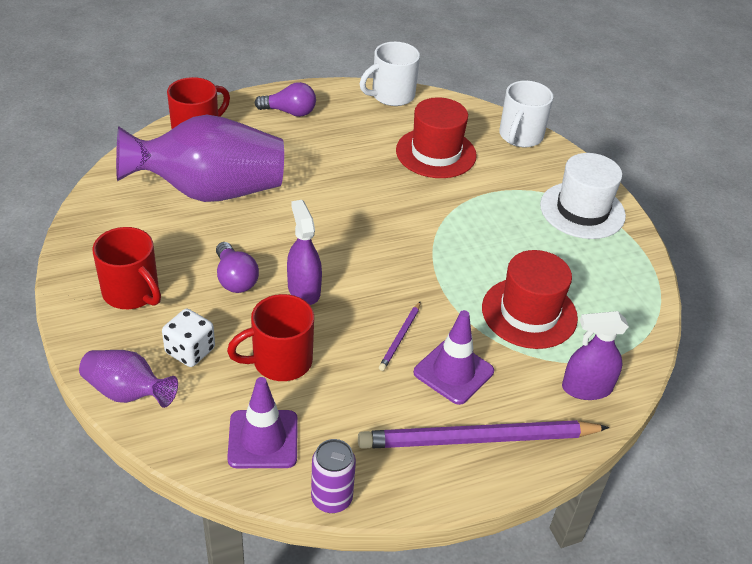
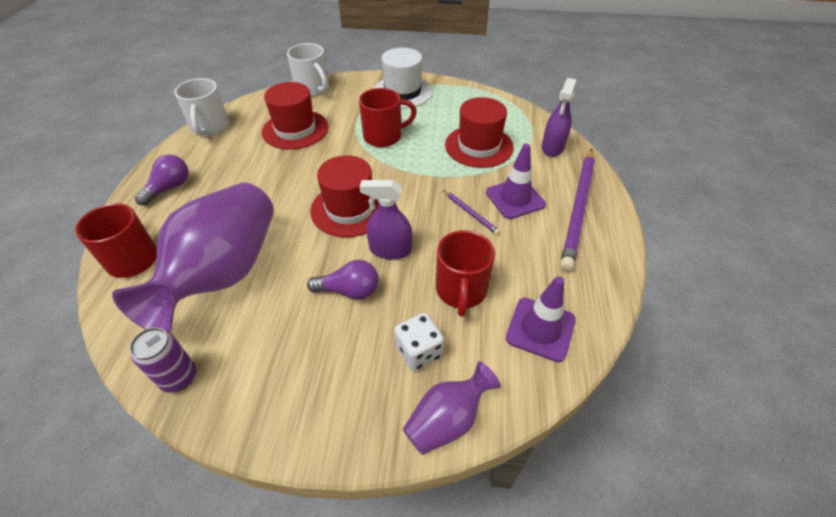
camera: 60 degrees left, 5 degrees up
red mug [93,227,161,309] -> red mug moved to [359,88,417,147]
purple can [311,439,356,513] -> purple can moved to [129,327,196,393]
none -> red hat [310,155,379,237]

